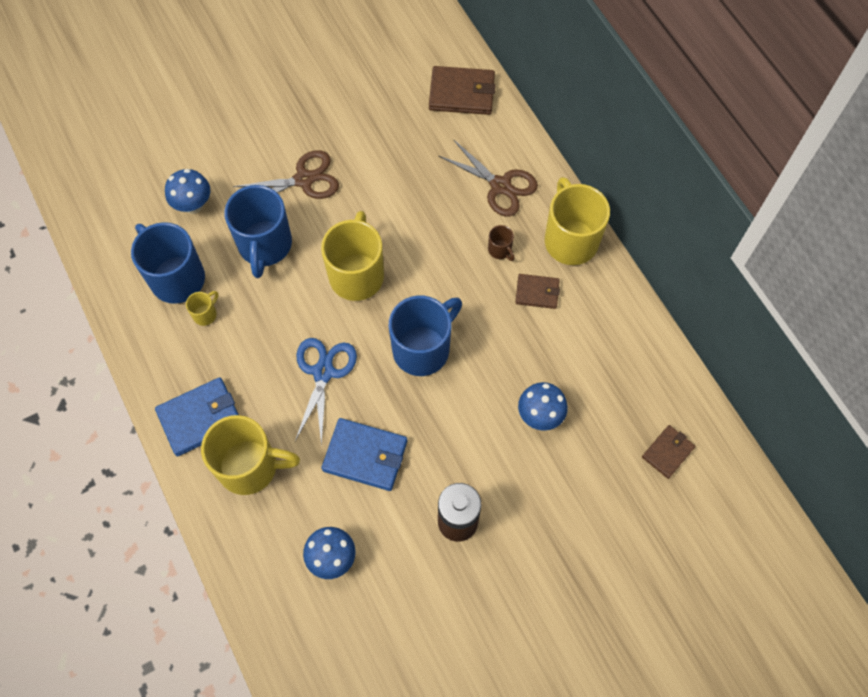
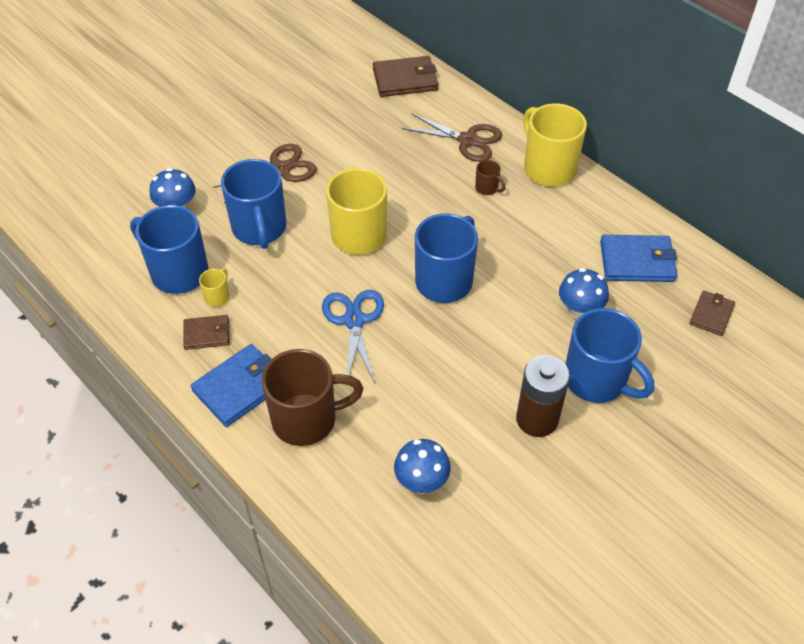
camera: 15 degrees left, 15 degrees down
yellow mug [201,415,300,495] -> brown mug [262,349,363,446]
blue wallet [321,418,407,491] -> blue wallet moved to [600,235,677,282]
brown wallet [515,274,560,309] -> brown wallet moved to [183,315,230,350]
none -> blue mug [565,308,654,403]

